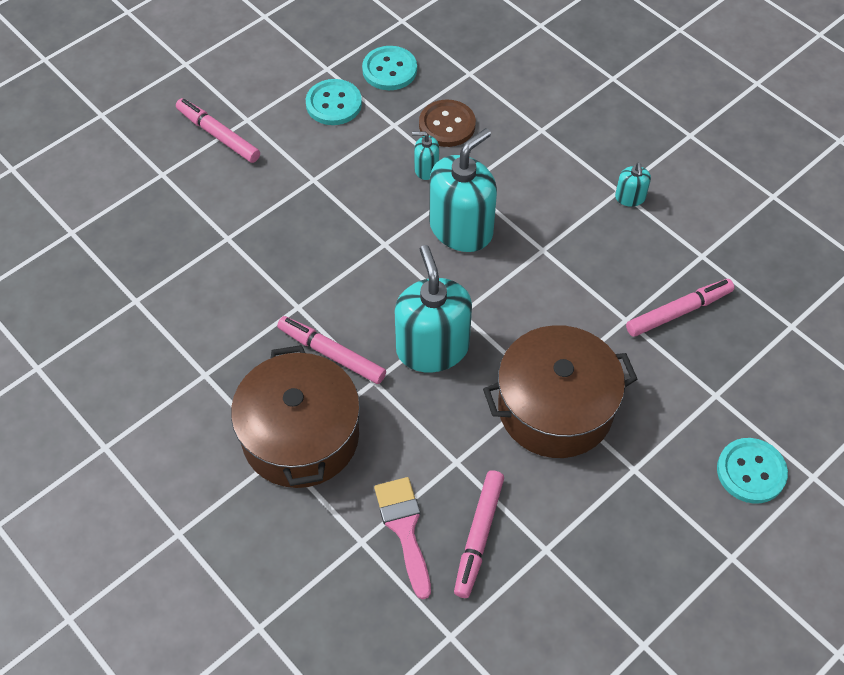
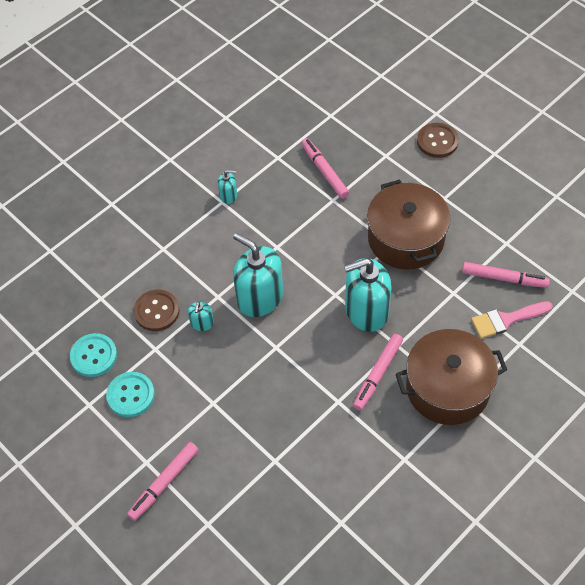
camera: 90 degrees left, 0 degrees up
turquoise button [717,438,788,504] -> brown button [417,123,459,158]

